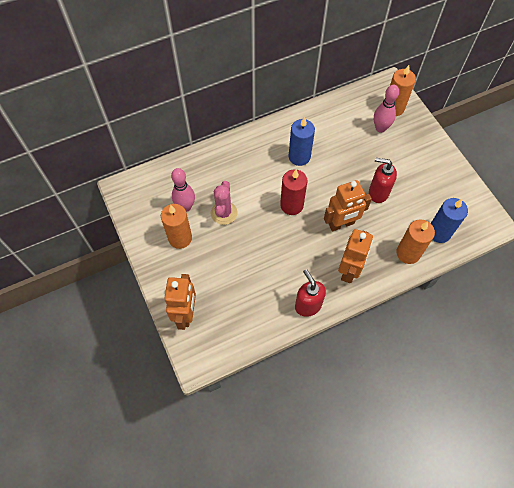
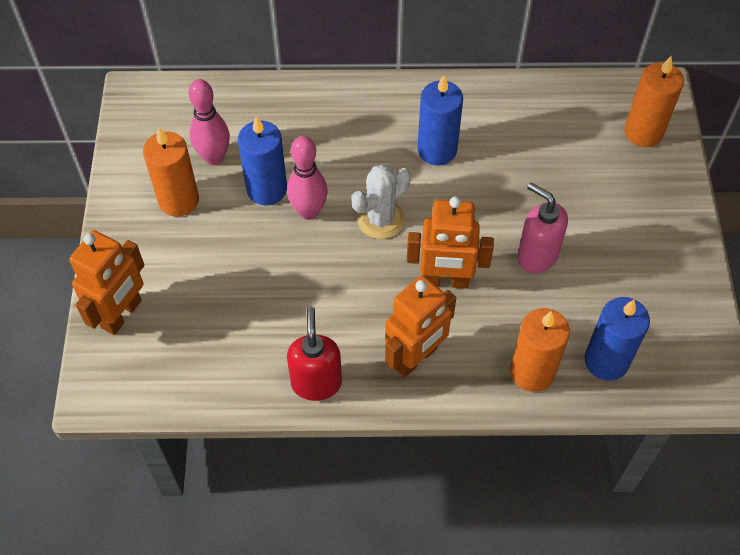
camera: 25 degrees right, 5 degrees down
pink cactus [211,181,238,225] -> blue candle [238,116,287,205]
red candle [280,169,307,215] -> white cactus [351,164,411,239]
red soap dispenser [369,158,397,203] -> pink soap dispenser [517,182,568,274]
pink bowling pin [374,85,399,133] -> pink bowling pin moved to [287,136,328,220]

